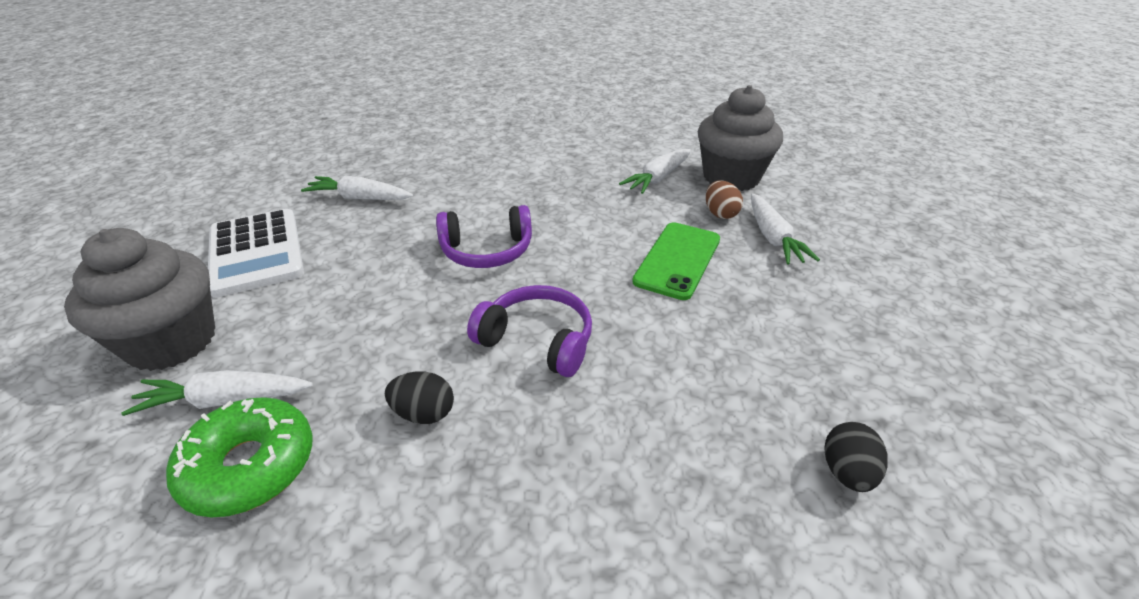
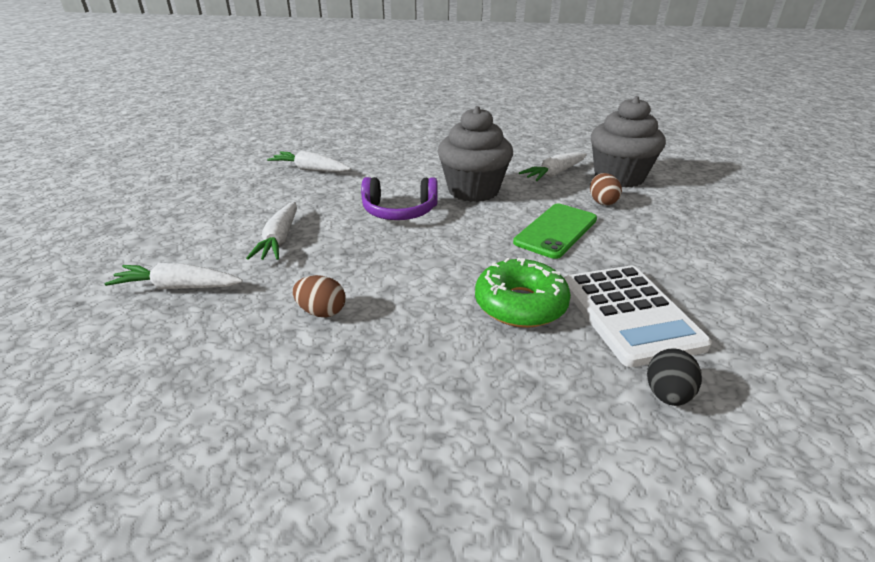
camera: 10 degrees right, 5 degrees down
grey cupcake [64,228,215,371] -> grey cupcake moved to [438,106,513,202]
green donut [166,397,312,517] -> green donut moved to [475,258,571,328]
white calculator [208,208,304,297] -> white calculator moved to [564,266,712,367]
black egg [385,371,454,424] -> brown egg [293,275,345,317]
purple headphones [467,285,592,377] -> none
white carrot [751,194,820,265] -> white carrot moved to [246,202,297,260]

